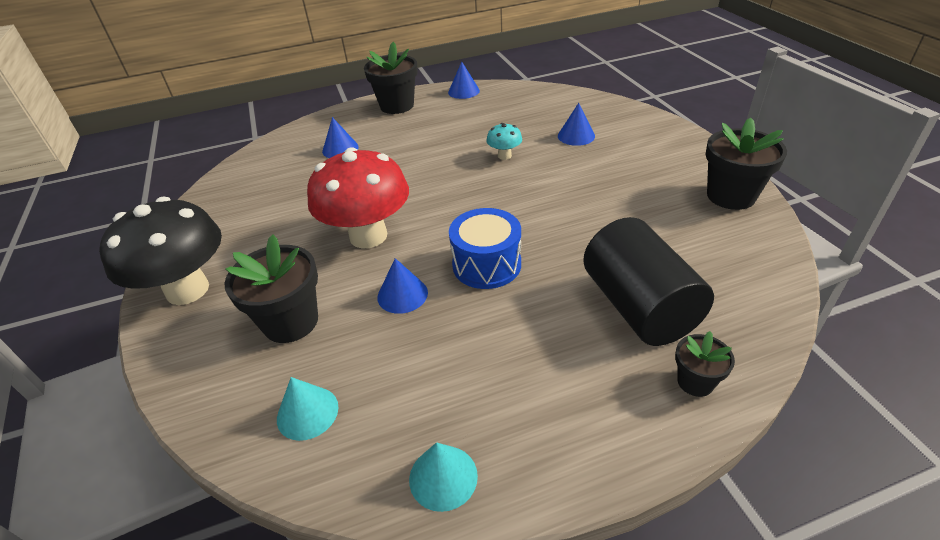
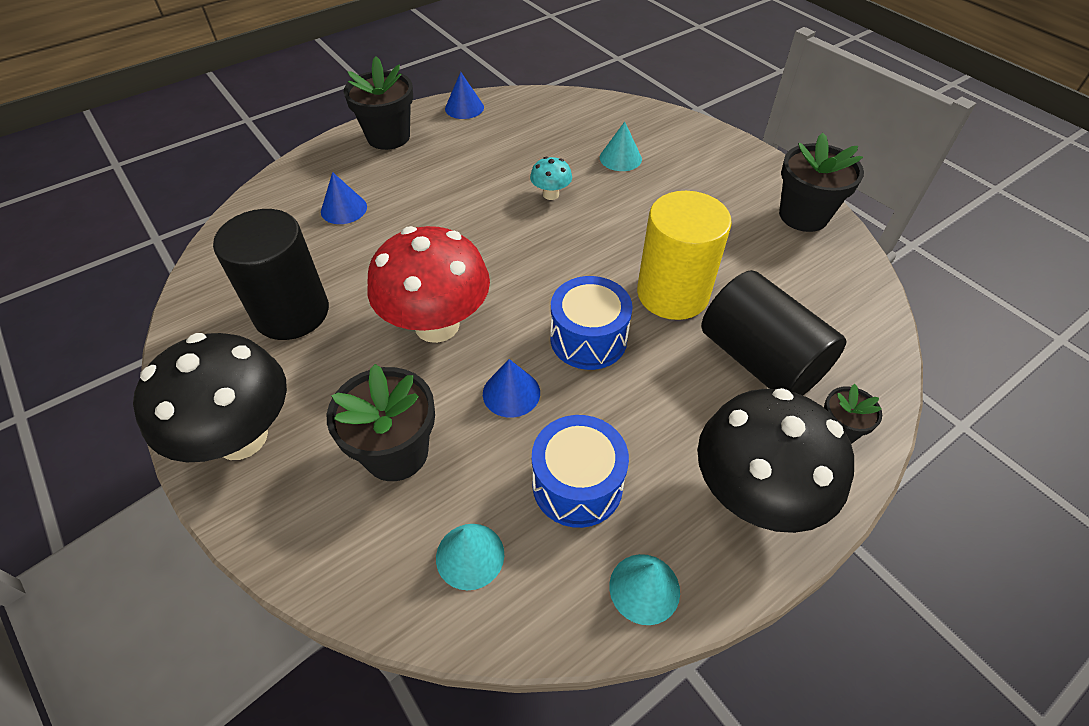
camera: 20 degrees left, 10 degrees up
blue cone [558,103,595,146] -> turquoise cone [600,122,642,171]
none -> black cylinder [213,209,329,340]
none -> blue drum [532,415,629,528]
none -> yellow cylinder [637,191,732,320]
none -> black mushroom [697,388,854,533]

